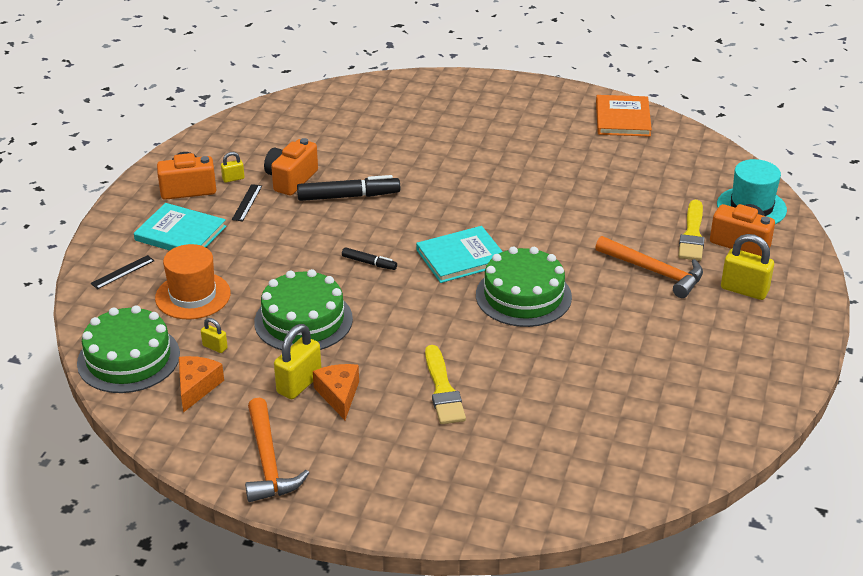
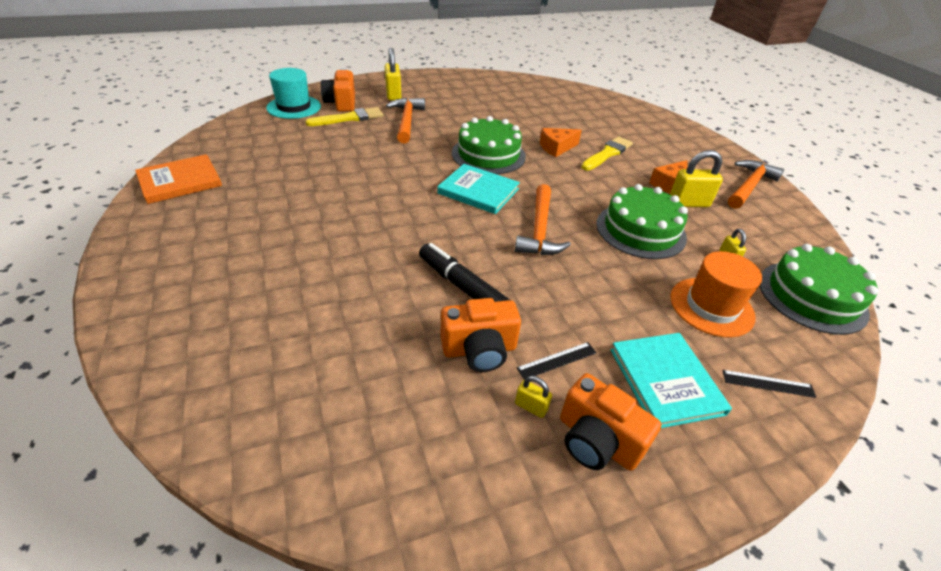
camera: 130 degrees left, 5 degrees up
orange cheese [179,356,224,413] -> orange cheese moved to [540,128,582,157]
black marker [342,247,397,270] -> orange hammer [515,184,571,255]

